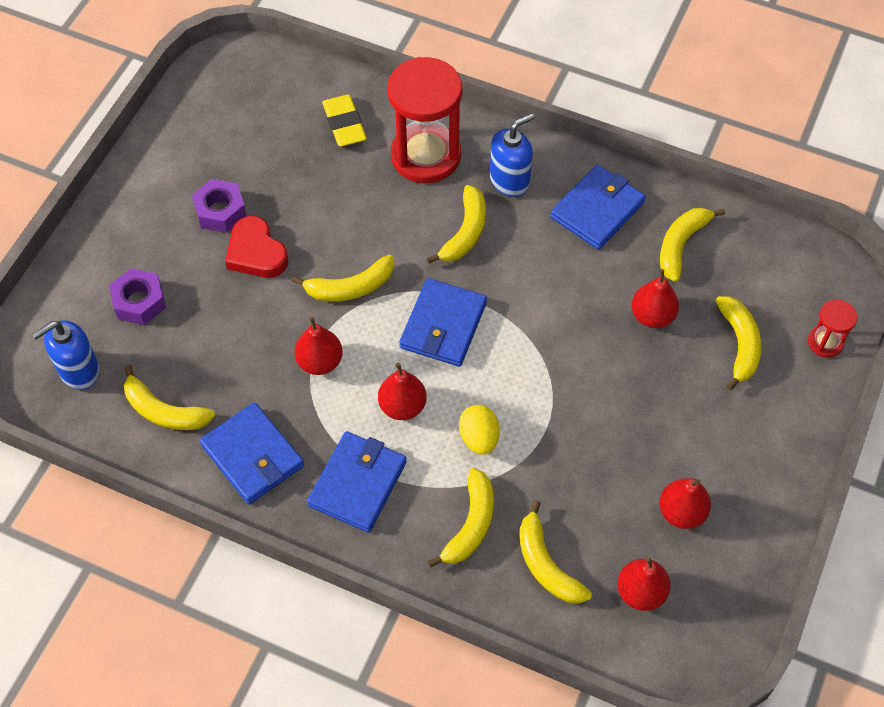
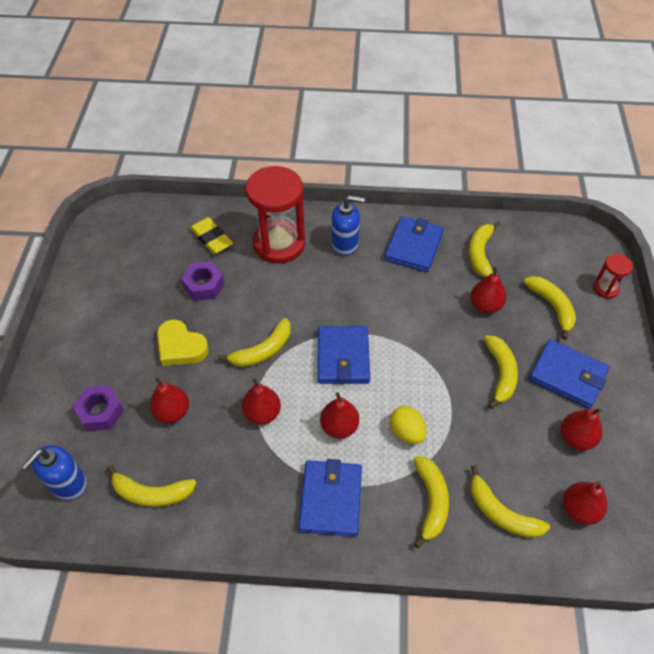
camera: 20 degrees left, 5 degrees down
purple nut [192,179,247,233] -> purple nut moved to [181,261,225,301]
blue wallet [200,403,304,504] -> blue wallet moved to [529,339,609,409]
red heart [225,216,288,278] -> yellow heart [157,320,209,366]
yellow banana [426,185,486,264] -> yellow banana moved to [484,335,518,409]
blue soap dispenser [490,113,534,197] -> blue soap dispenser turned 60 degrees clockwise [331,195,365,256]
none -> red pear [149,377,189,423]

